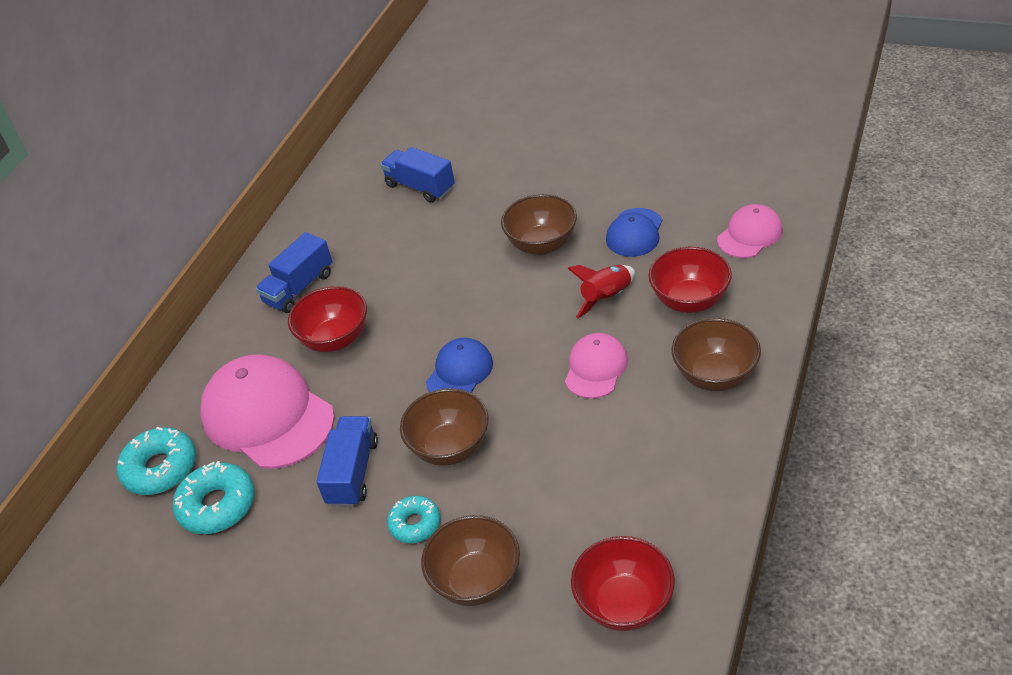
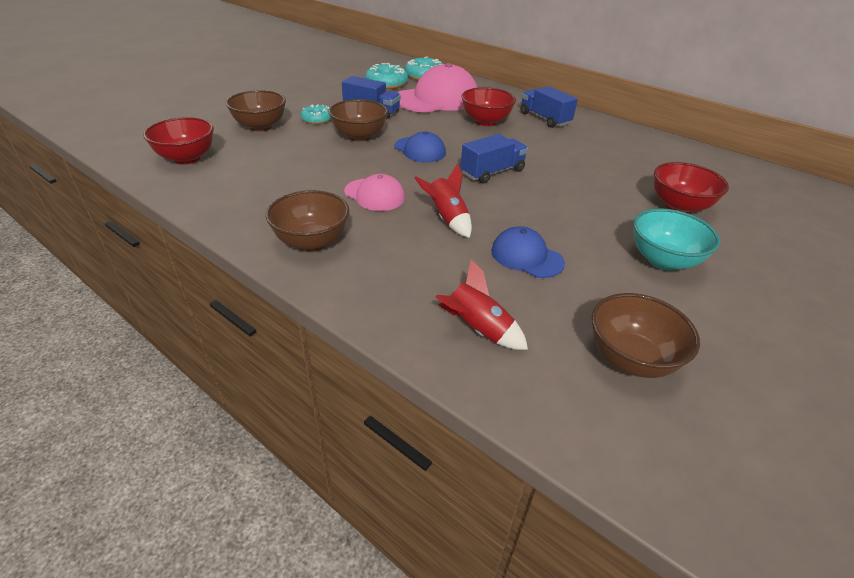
camera: 100 degrees right, 5 degrees down
blue truck [380,147,455,202] -> blue truck moved to [461,134,528,184]
brown bowl [501,194,577,255] -> brown bowl moved to [591,293,700,378]
red bowl [648,247,732,313] -> red bowl moved to [654,162,729,214]
pink cap [717,204,783,258] -> red rocket [436,259,528,350]
none -> turquoise bowl [633,208,720,271]

